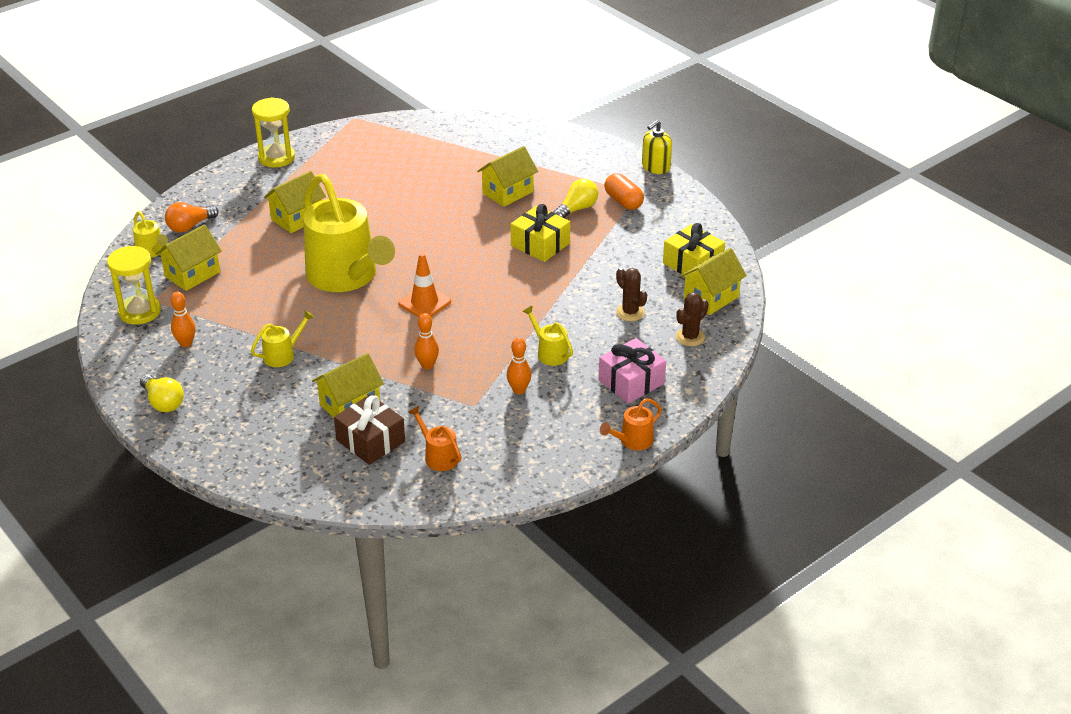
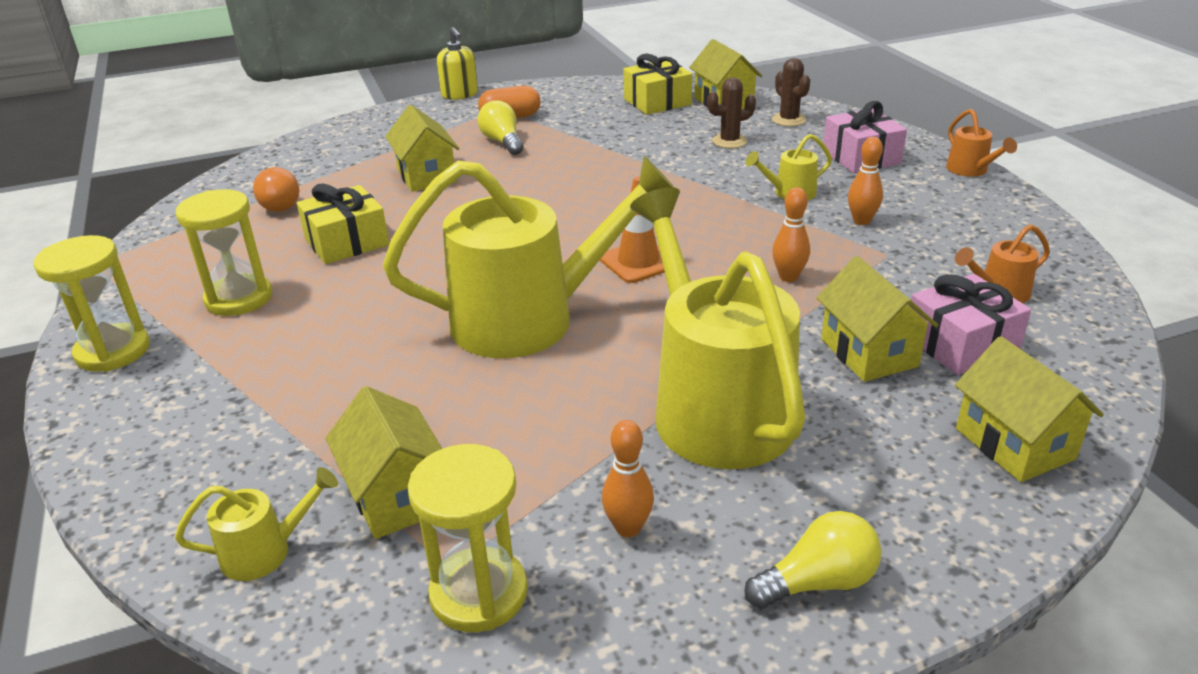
camera: 70 degrees left, 5 degrees down
orange light bulb [165,202,219,233] -> orange light bulb moved to [253,167,299,212]
yellow watering can [251,310,314,367] -> yellow watering can [630,187,805,469], size x2.43
yellow house [264,171,326,233] -> yellow house moved to [955,336,1104,482]
brown gift [334,395,405,465] -> pink gift [911,274,1031,375]
yellow gift [511,204,570,262] -> yellow gift moved to [297,184,389,264]
none -> yellow hourglass [176,189,272,316]

